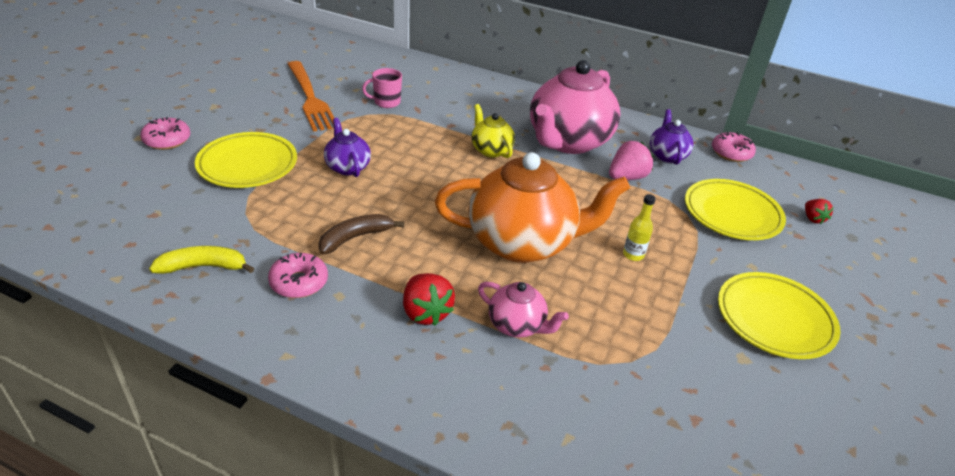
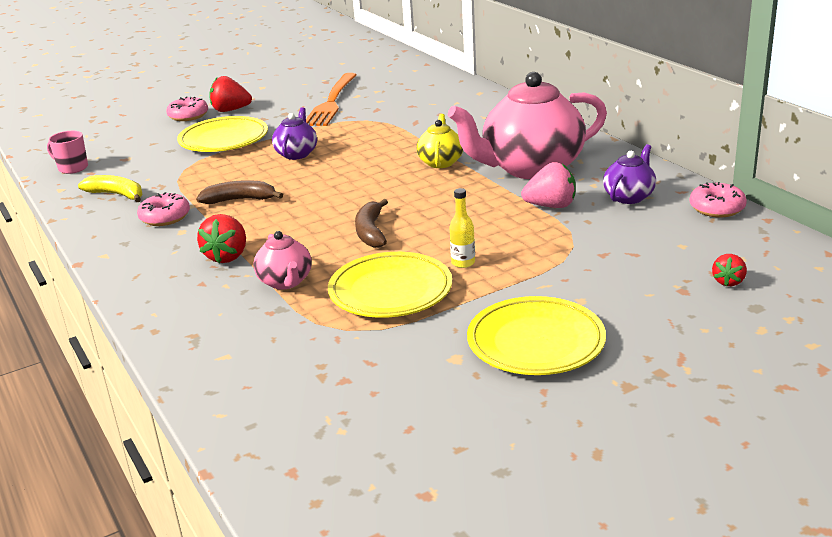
camera: 40 degrees right, 10 degrees down
pink mug [362,68,402,108] -> pink mug moved to [47,131,88,174]
orange teapot [435,152,630,263] -> brown banana [355,199,388,248]
yellow plate [685,179,786,240] -> yellow plate moved to [328,252,452,318]
none -> red strawberry [210,76,252,112]

